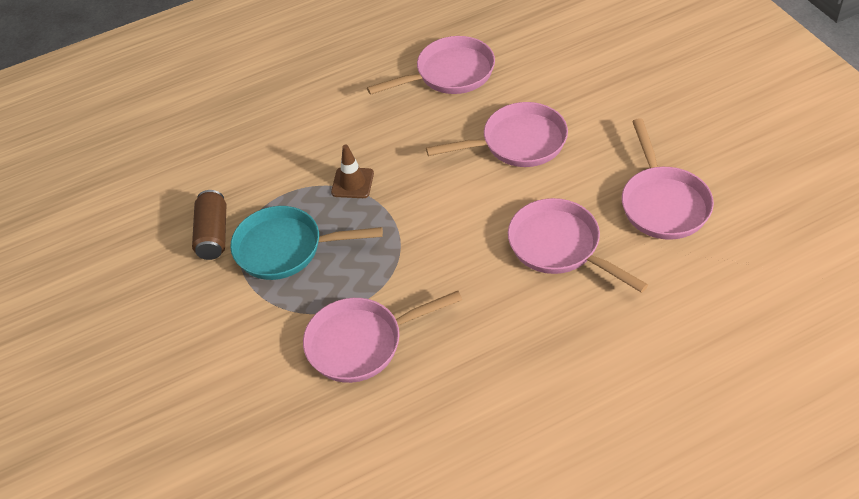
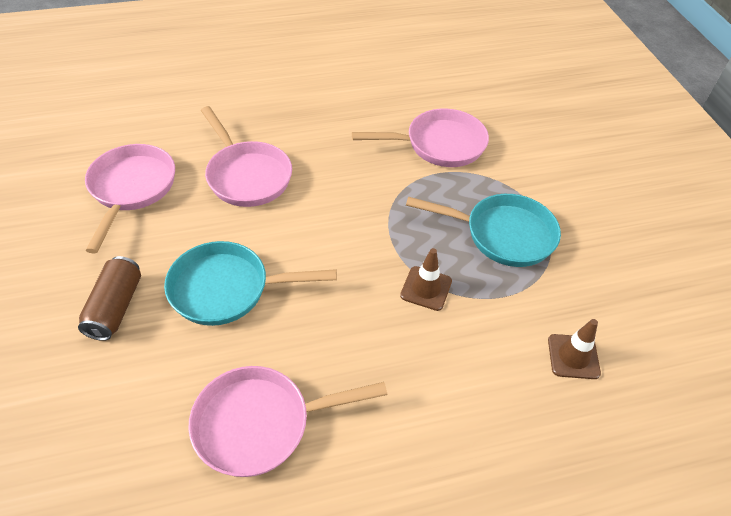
camera: 175 degrees left, 0 degrees up
brown can [192,190,226,260] -> brown can moved to [78,256,141,341]
pink pan [426,102,568,167] -> turquoise pan [164,241,337,326]
none -> brown traffic cone [548,319,601,379]

